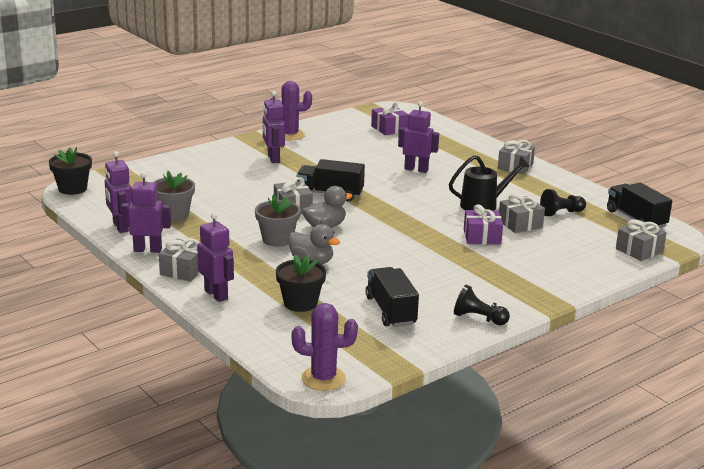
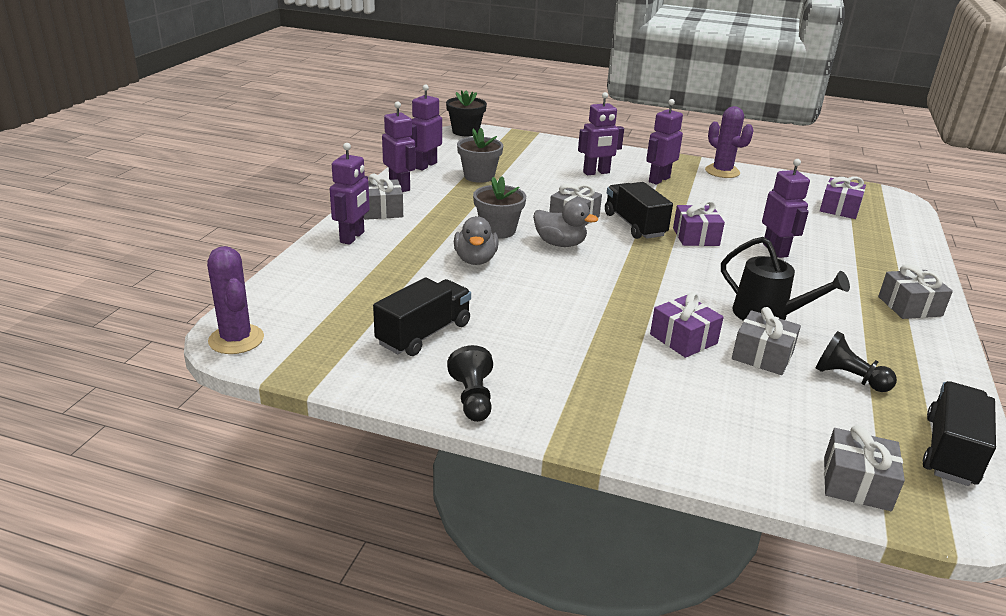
camera: 55 degrees right, 5 degrees up
black flower pot [276,255,326,312] -> none
none -> purple robot [578,92,624,175]
none -> purple gift [673,200,725,246]

